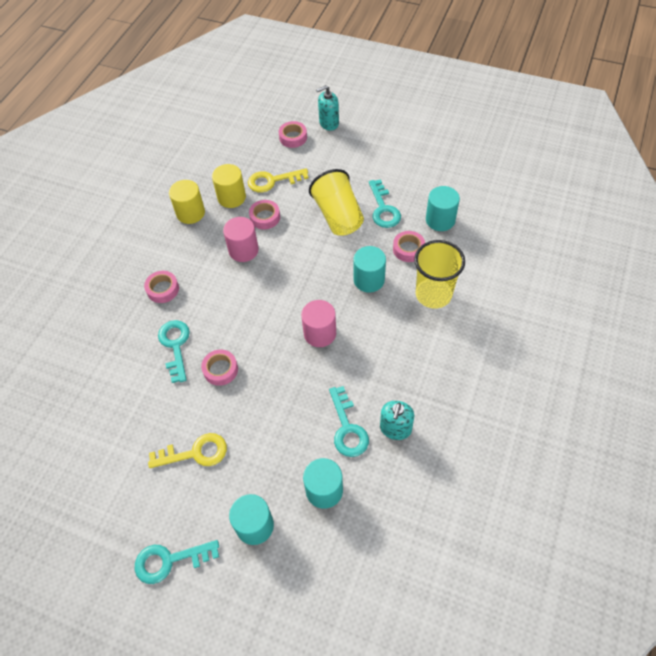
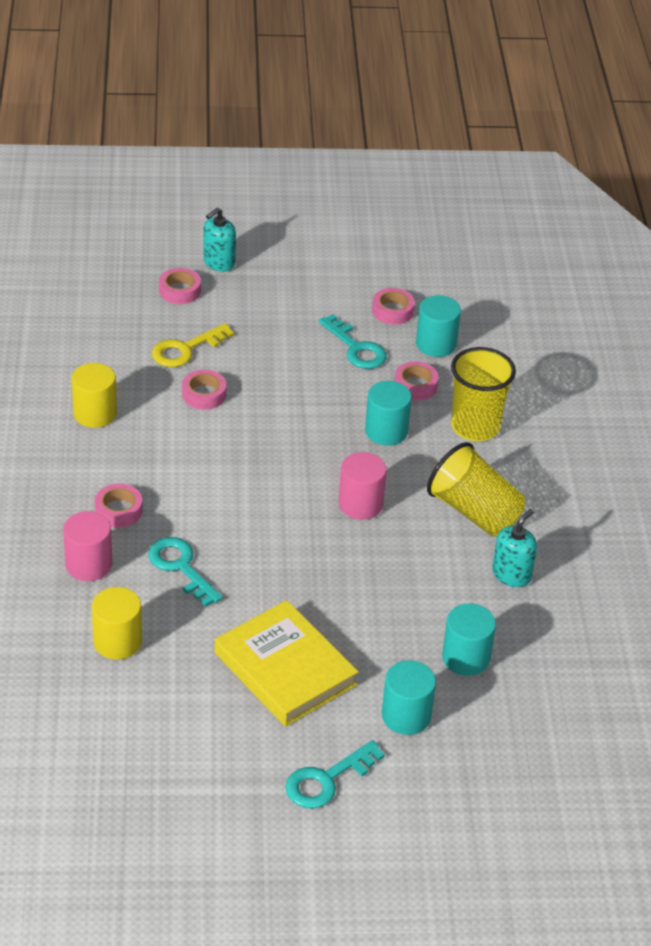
camera: 30 degrees left, 15 degrees down
yellow key [148,433,227,468] -> yellow book [215,600,359,727]
pink tape [201,349,238,386] -> pink tape moved to [372,288,415,325]
yellow cylinder [212,164,246,208] -> yellow cylinder moved to [92,587,142,660]
pink cylinder [223,217,259,262] -> pink cylinder moved to [63,511,112,581]
yellow cup [309,169,364,236] -> yellow cup moved to [427,442,525,536]
turquoise key [329,386,369,457] -> none
turquoise soap dispenser [380,401,414,440] -> turquoise soap dispenser turned 135 degrees counterclockwise [492,509,537,587]

